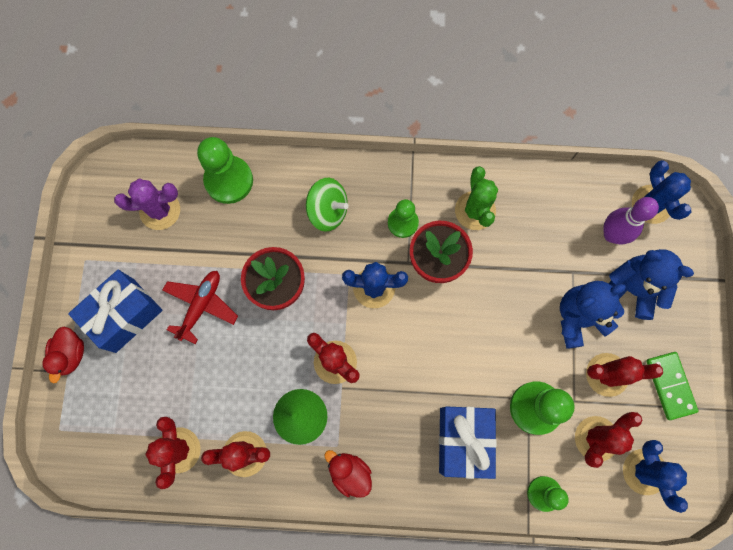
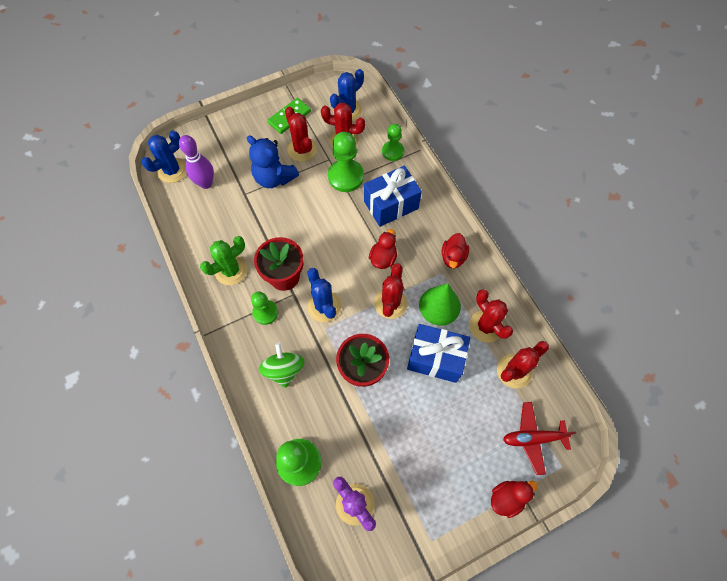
camera: 120 degrees left, 10 degrees down
blue gift [68,270,163,353] -> blue gift moved to [407,324,470,383]
red plane [163,271,238,344] -> red plane moved to [503,402,576,475]
blue teddy bear [609,249,694,320] -> none
none -> red duck [369,229,397,269]

